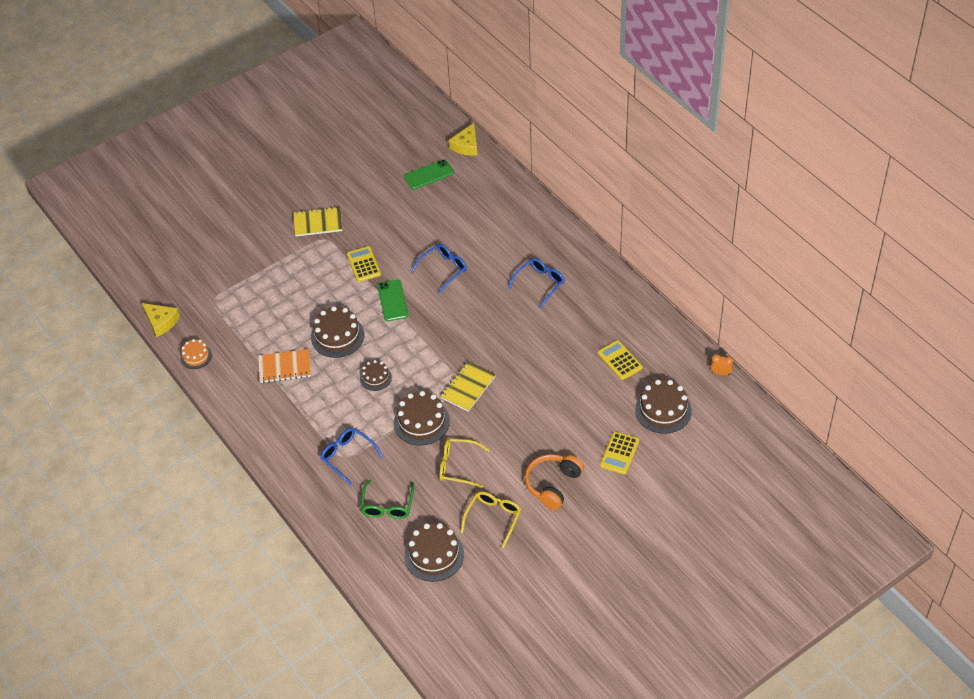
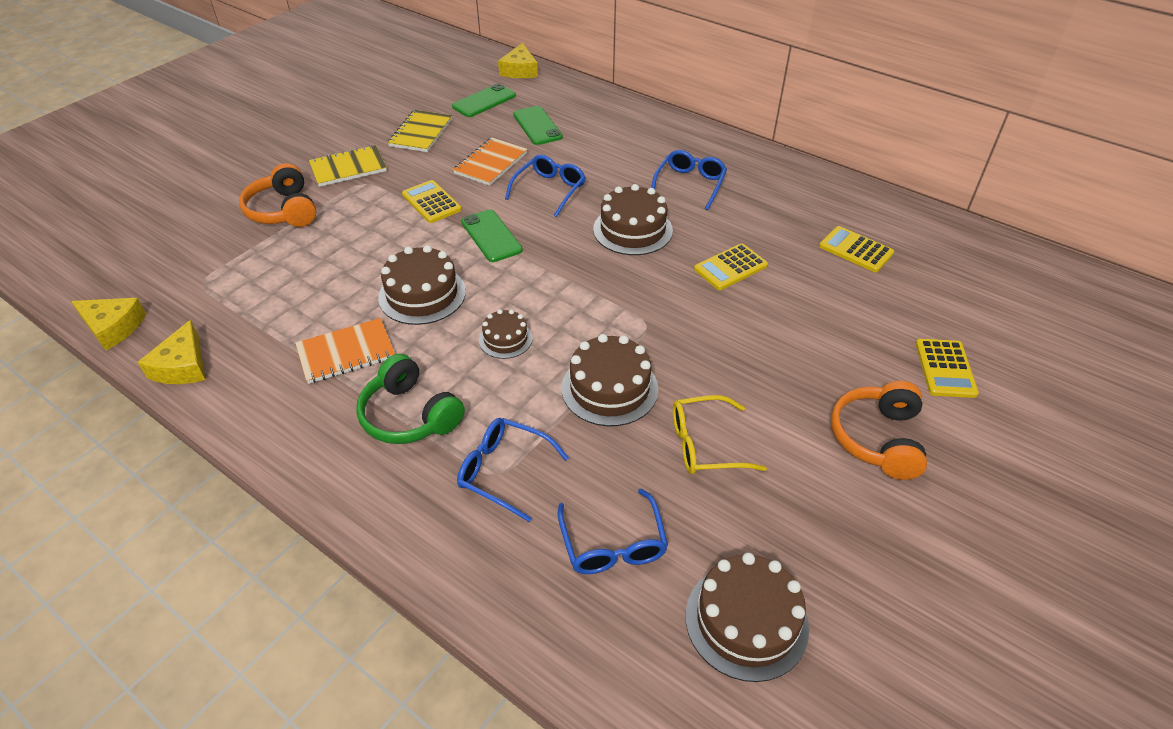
camera: 20 degrees left, 5 degrees down
orange cake [180,339,212,369] -> yellow cheese [138,320,205,384]
green glasses [361,480,414,519] -> blue glasses [558,488,668,574]
yellow notebook [440,361,496,412] -> yellow notebook moved to [388,110,452,152]
yellow glasses [460,491,521,548] -> none
brown cake [635,380,692,434] -> brown cake moved to [593,184,673,255]
orange clock [711,354,734,375] -> none
none -> orange headphones [239,163,316,227]
none -> green headphones [356,354,465,444]
none -> orange notebook [453,138,528,186]
none -> green phone [513,106,563,145]
none -> yellow calculator [694,243,768,290]

